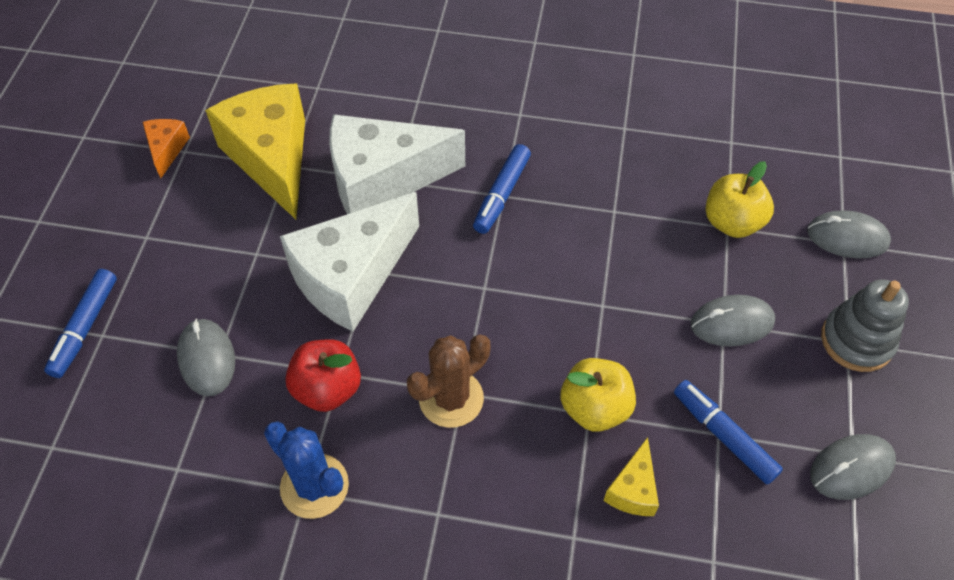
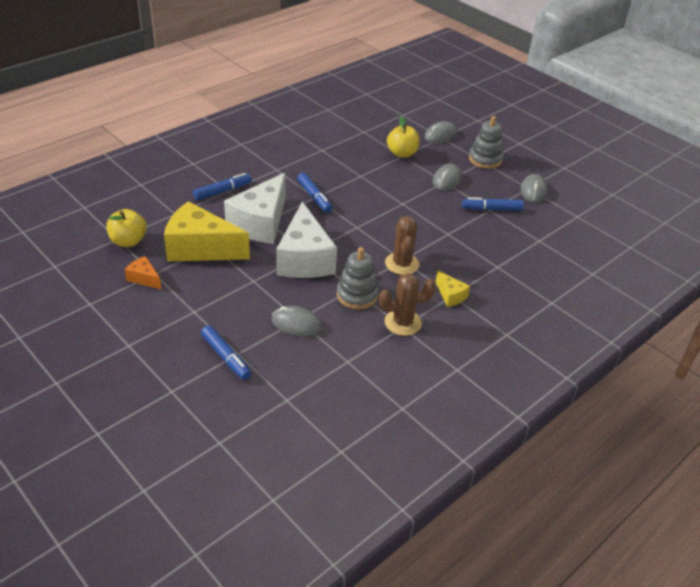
camera: 55 degrees left, 15 degrees down
blue cactus [264,421,349,519] -> brown cactus [379,273,436,336]
red apple [285,339,361,412] -> grey stacking toy [337,247,379,309]
yellow apple [560,358,636,432] -> yellow apple moved to [106,209,147,247]
yellow cheese [604,437,659,516] -> yellow cheese moved to [436,271,470,307]
none -> blue marker [193,173,251,200]

